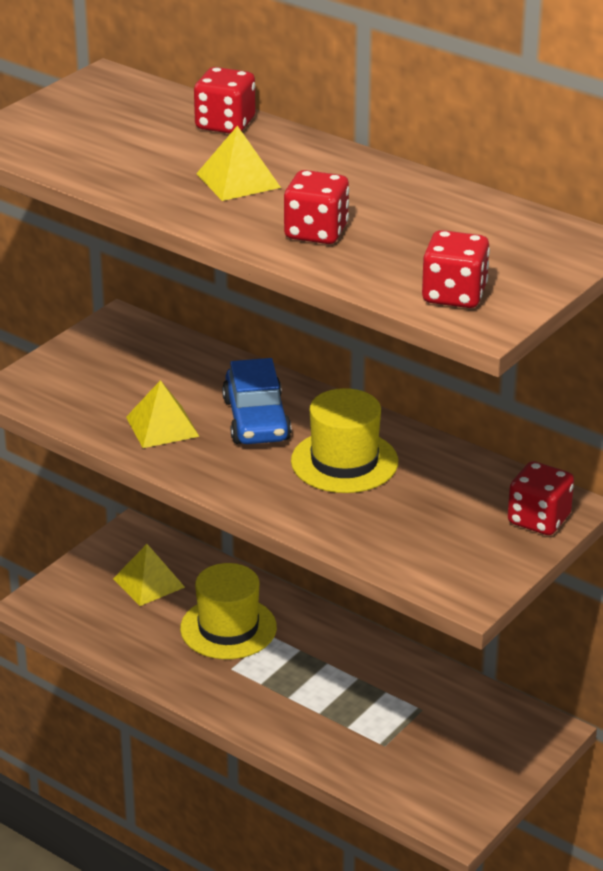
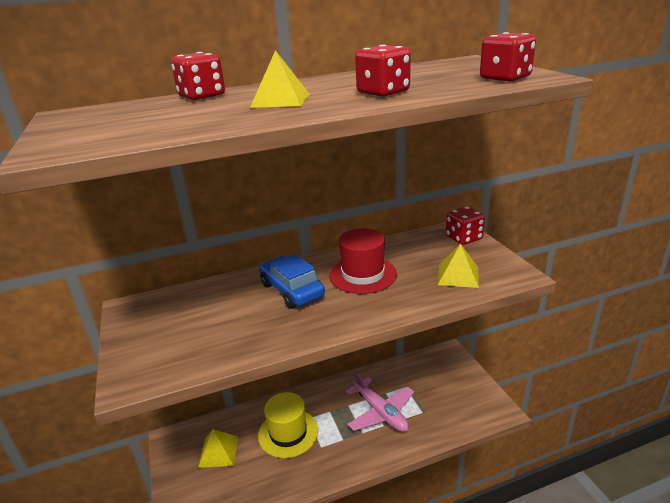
camera: 55 degrees left, 5 degrees down
yellow pyramid [126,380,200,448] -> yellow pyramid moved to [438,244,479,288]
blue car [222,358,292,444] -> blue car turned 150 degrees counterclockwise [259,254,325,309]
yellow hat [291,388,398,493] -> red hat [329,228,397,294]
none -> pink plane [345,370,414,432]

